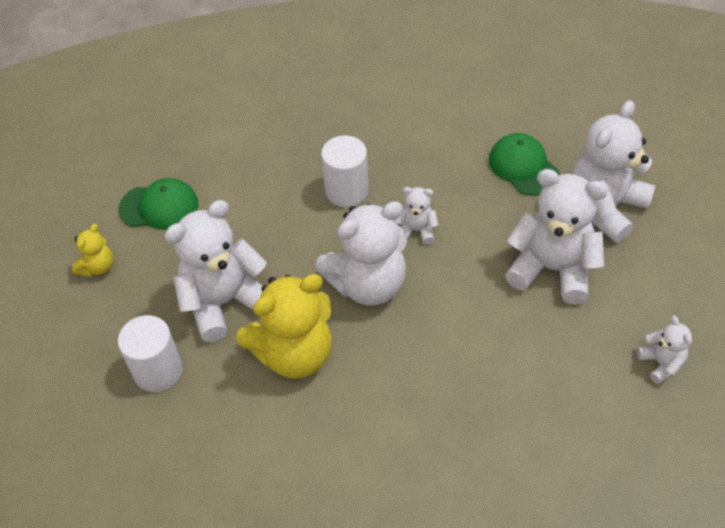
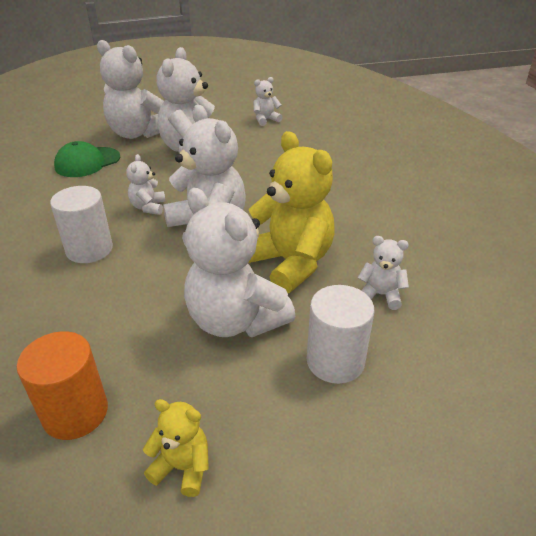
camera: 100 degrees left, 15 degrees down
green cap [118,178,198,230] -> orange cylinder [17,331,108,440]
none -> white teddy bear [358,236,409,310]

